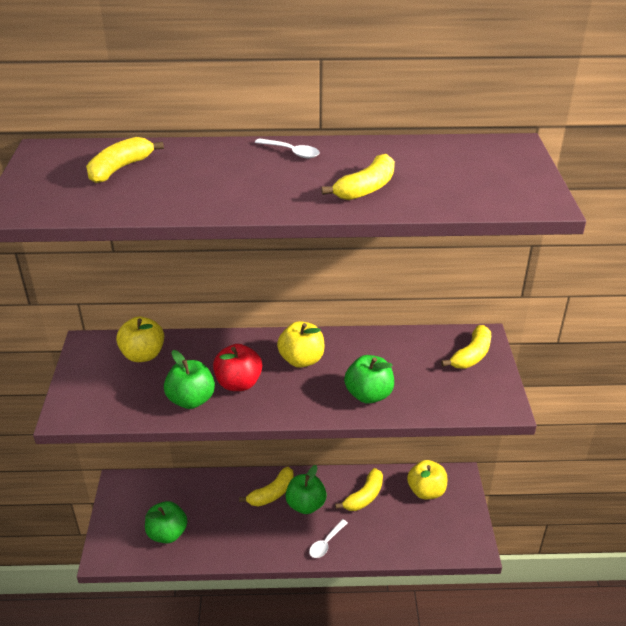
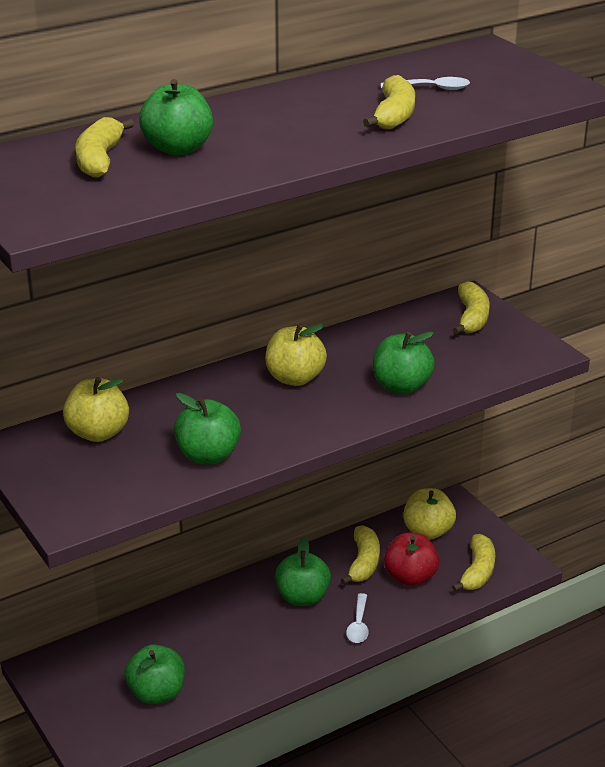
camera: 30 degrees left, 5 degrees down
red apple [213,344,262,391] -> red apple moved to [384,533,439,586]
yellow banana [239,467,294,507] -> yellow banana moved to [452,534,495,592]
white spoon [255,138,320,158] -> white spoon moved to [381,77,470,90]
none -> green apple [139,79,213,155]

